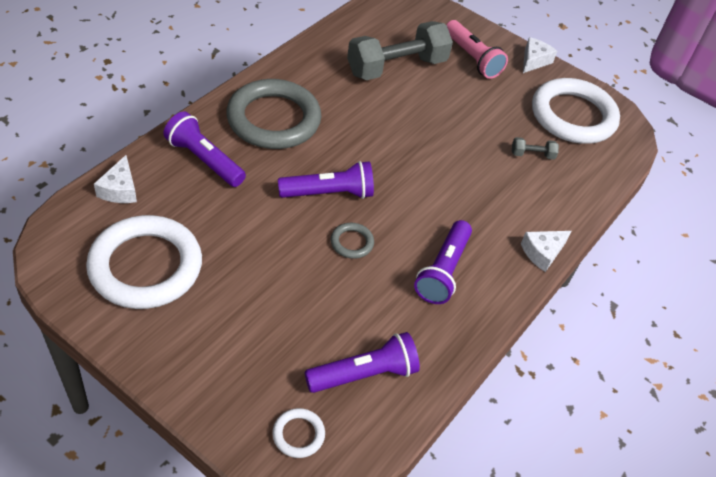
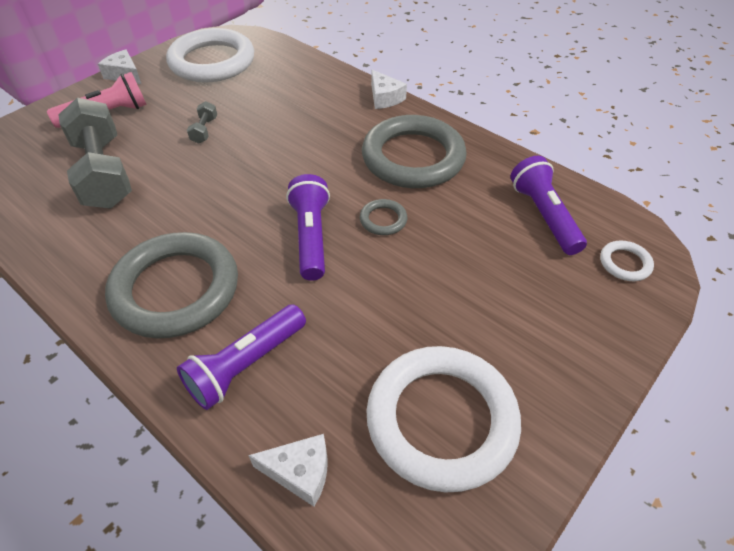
camera: 80 degrees left, 0 degrees up
purple flashlight [414,220,472,304] -> grey ring [362,115,467,188]
grey dumbbell [512,137,559,160] -> grey dumbbell moved to [187,101,217,144]

